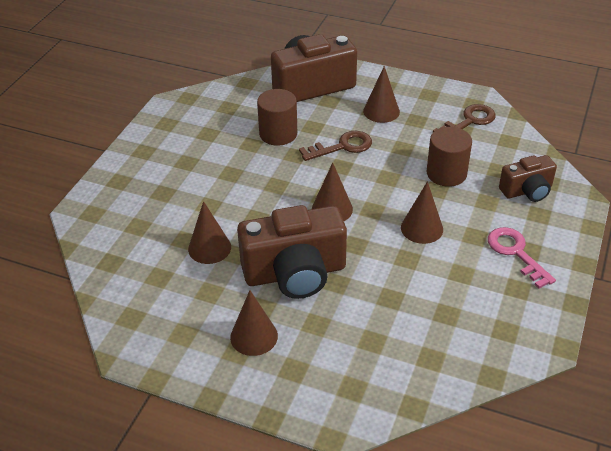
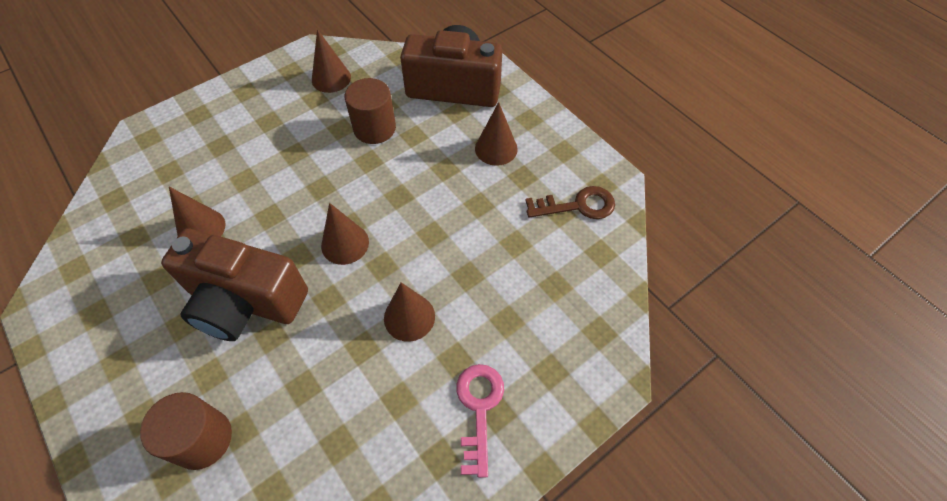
camera: 30 degrees right, 15 degrees up
brown cone [230,290,278,356] -> brown cone moved to [312,29,351,93]
brown key [299,131,372,161] -> none
brown cylinder [427,127,472,187] -> brown cylinder moved to [140,392,232,470]
brown camera [499,155,557,202] -> none

